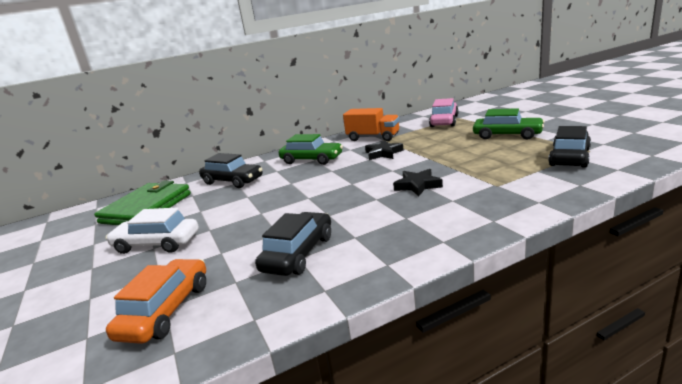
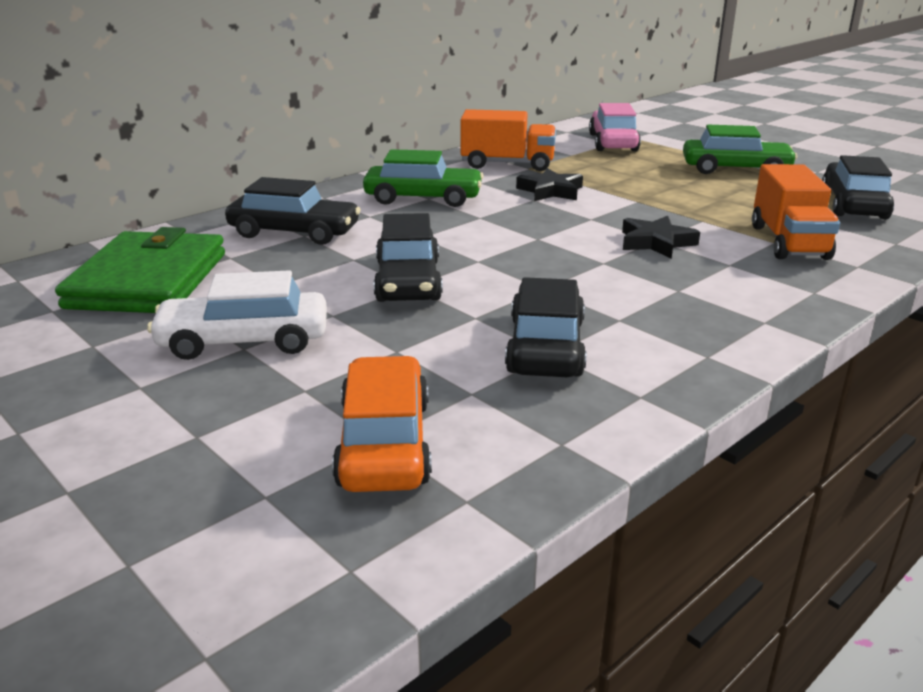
camera: 20 degrees left, 5 degrees up
none -> black car [374,213,443,302]
none -> orange truck [752,164,840,260]

